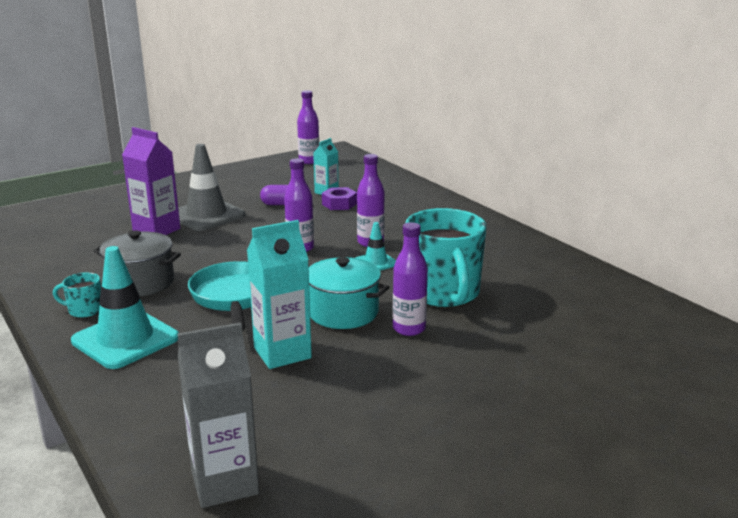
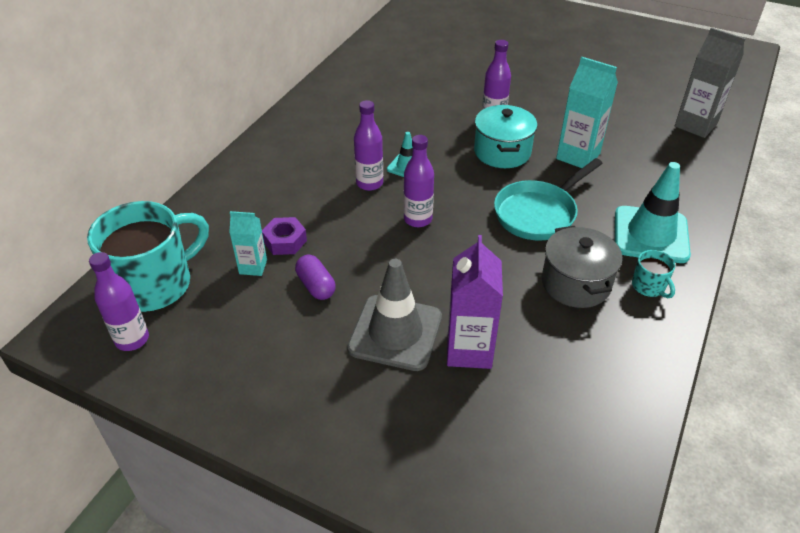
camera: 120 degrees left, 20 degrees up
turquoise mug [406,208,486,308] -> turquoise mug moved to [87,201,209,312]

